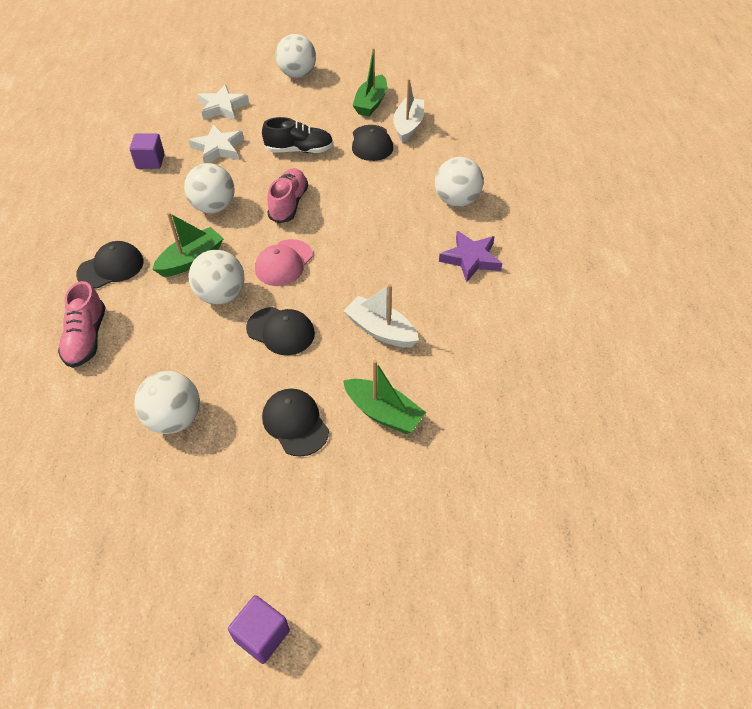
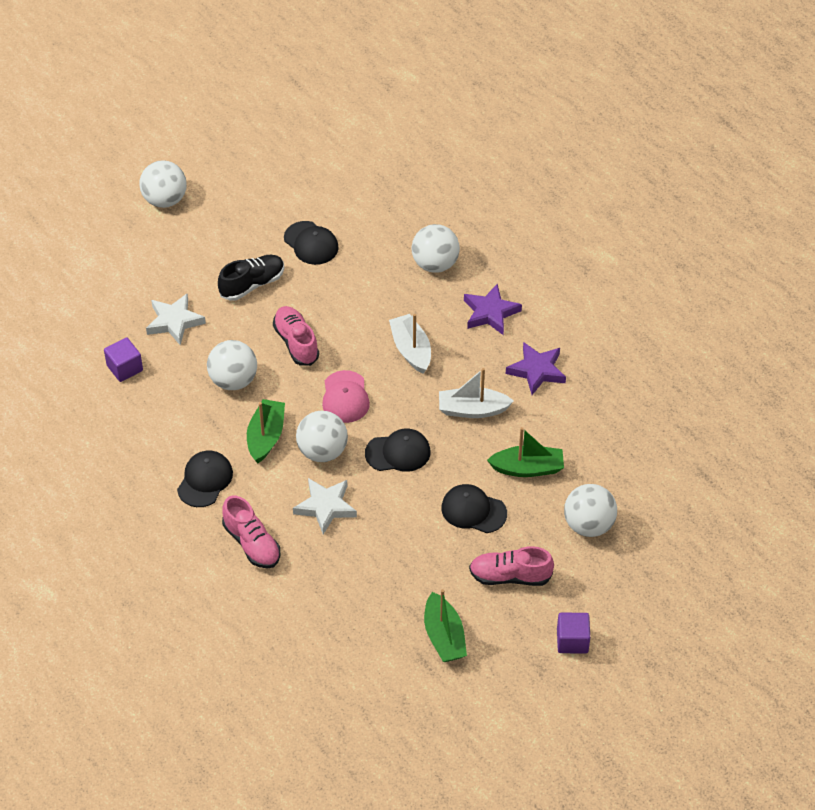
camera: 35 degrees left, 0 degrees up
white ball [134,371,200,434] -> white ball moved to [564,484,617,537]
white star [198,84,249,120] -> white star moved to [293,478,357,535]
green boat [352,48,387,116] -> green boat moved to [424,589,467,662]
white boat [393,78,424,143] -> white boat moved to [389,314,431,374]
none -> pink shoe [469,546,554,586]
none -> purple star [506,342,566,395]

